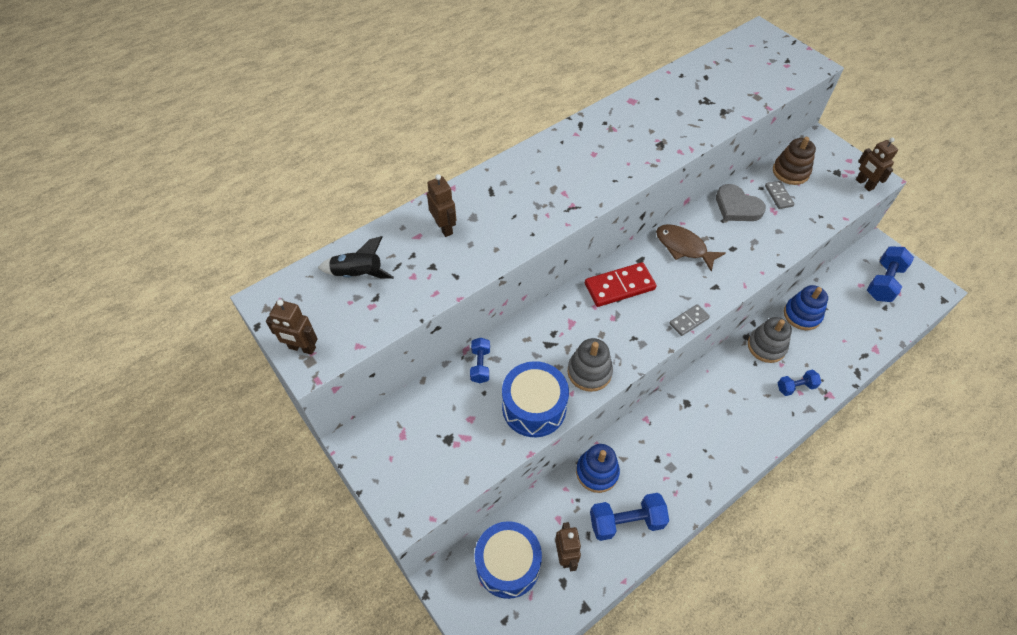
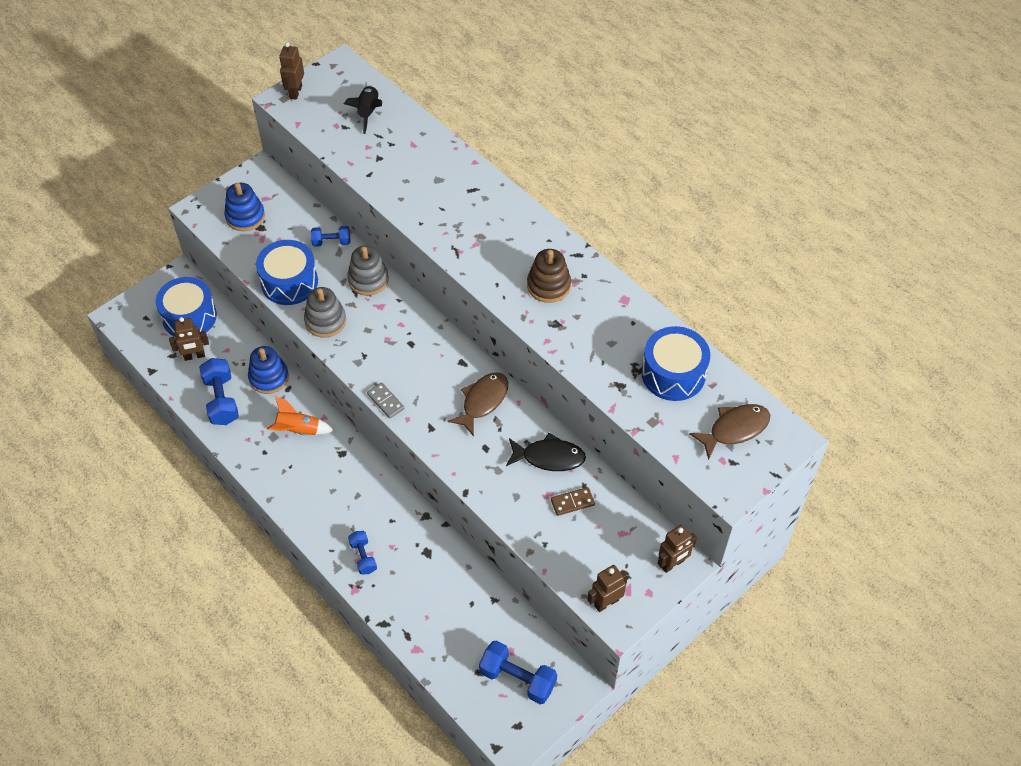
camera: 85 degrees right, 0 degrees up
brown robot [427,174,456,237] -> brown robot moved to [658,525,697,573]
red domino [585,262,657,307] -> none
grey heart [716,184,766,221] -> black fish [506,433,586,471]
grey stacking toy [748,317,792,363] -> grey stacking toy moved to [347,246,389,295]
grey domino [765,181,795,209] -> brown domino [551,487,595,516]
brown stacking toy [773,137,816,185] -> brown stacking toy moved to [527,249,571,303]
blue stacking toy [784,285,828,330] -> blue stacking toy moved to [224,183,265,231]
none -> orange rocket [267,396,334,435]
none -> blue drum [641,326,710,401]
none -> brown fish [689,404,770,460]

